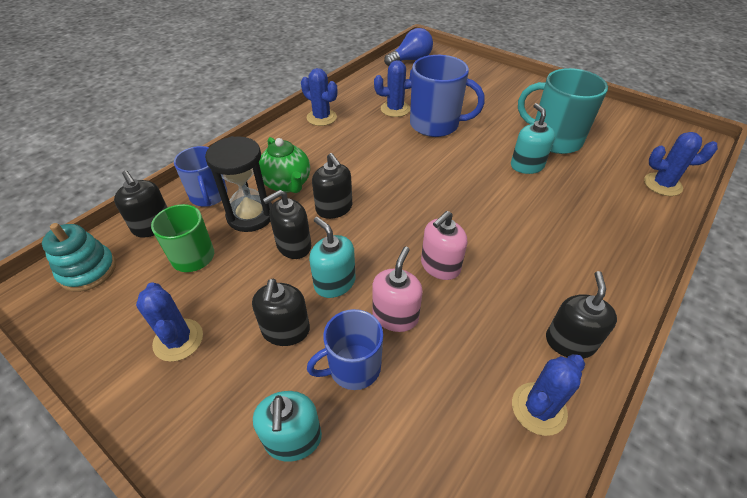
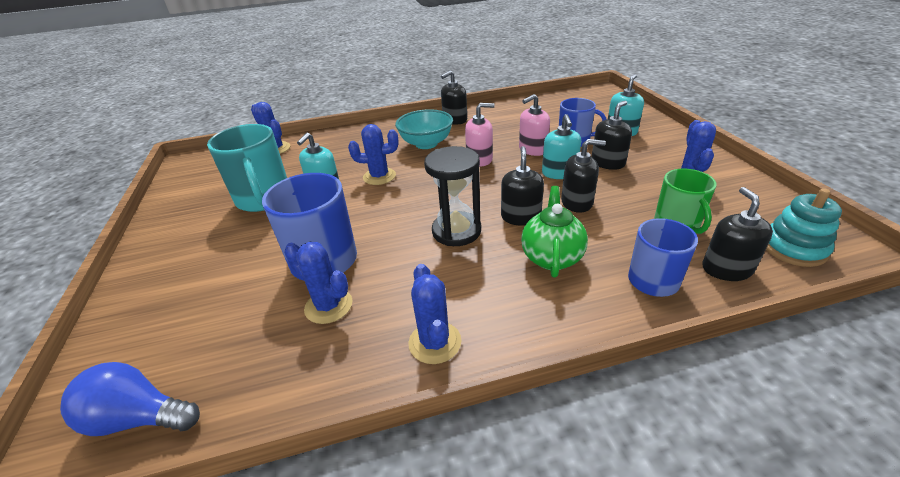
camera: 140 degrees left, 10 degrees down
black hourglass [205,136,272,232] -> black hourglass moved to [424,146,481,246]
blue cactus [512,354,585,436] -> blue cactus moved to [348,124,398,185]
none -> turquoise bowl [395,109,453,149]

